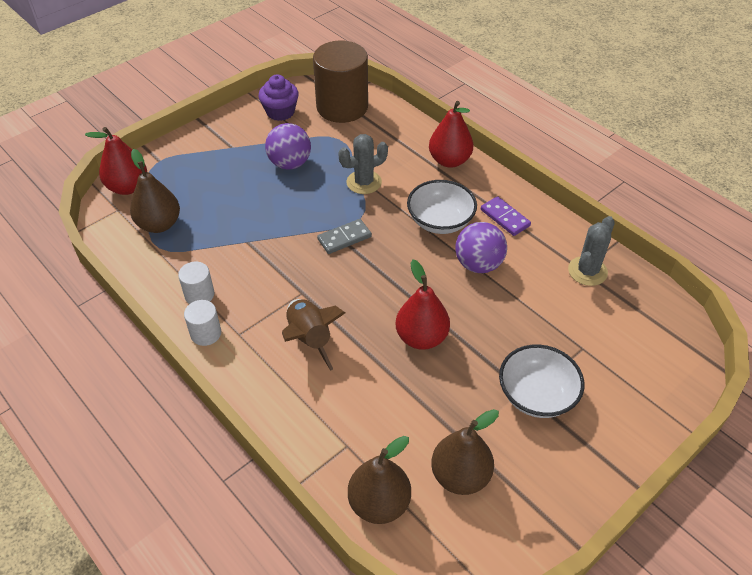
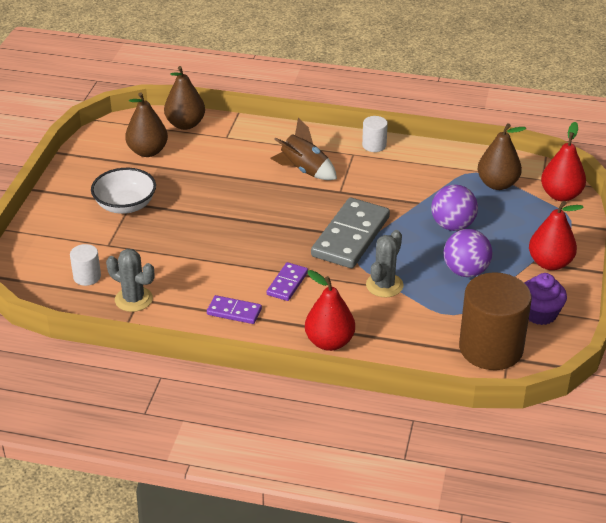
camera: 145 degrees right, 10 degrees down
white cylinder [178,262,215,304] -> white cylinder moved to [70,244,101,286]
grey domino [317,219,372,254] -> grey domino [311,198,390,268], size x1.98
red pear [395,260,450,350] -> red pear moved to [529,201,584,270]
white bowl [407,180,477,234] -> purple domino [267,262,308,301]
purple ball [456,222,507,273] -> purple ball moved to [431,185,478,231]
grey cactus [568,216,615,286] -> grey cactus turned 60 degrees counterclockwise [106,249,154,312]

